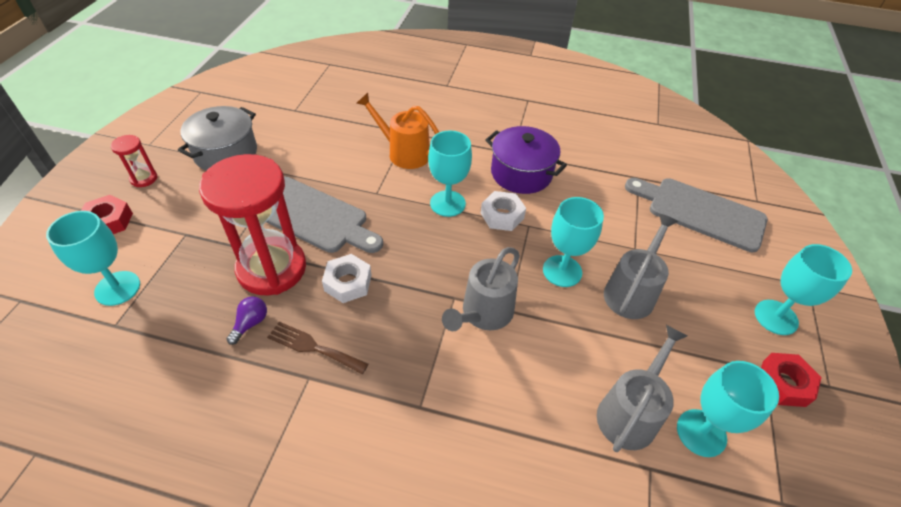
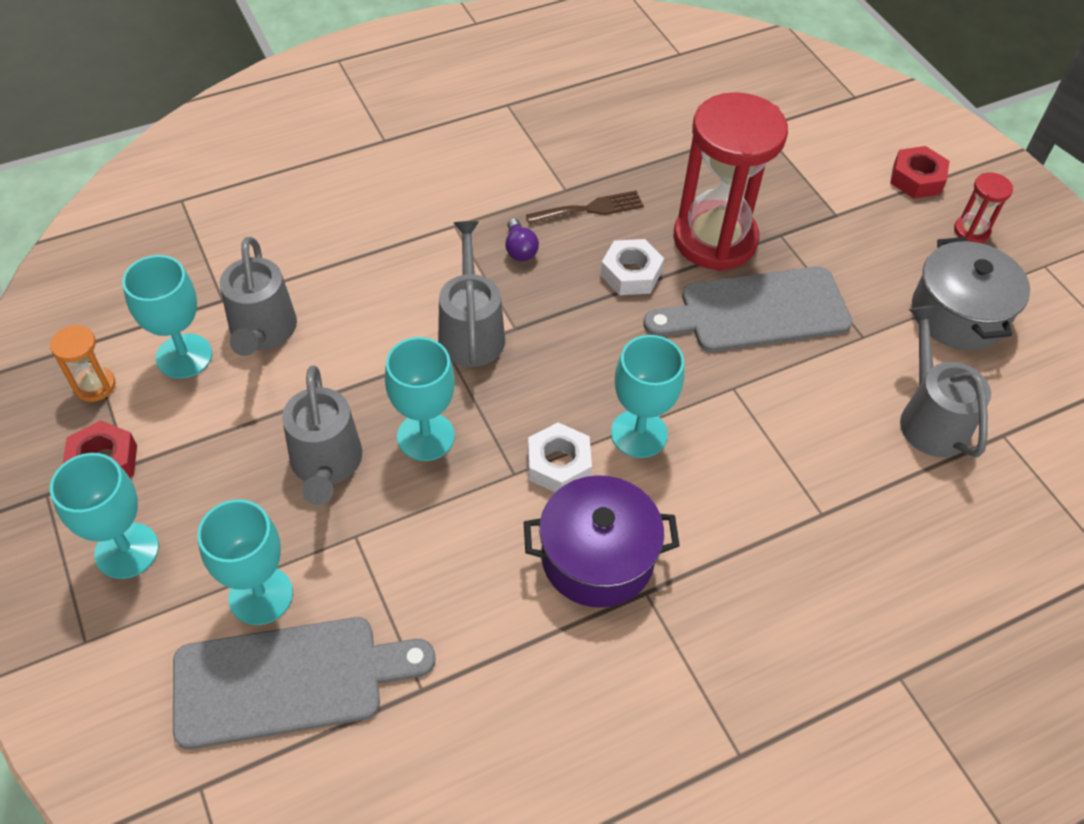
camera: 140 degrees right, 5 degrees up
turquoise goblet [46,211,140,306] -> turquoise goblet moved to [197,499,293,625]
purple light bulb [227,296,267,345] -> purple light bulb moved to [505,219,539,261]
orange watering can [357,93,439,169] -> none
none -> orange hourglass [50,325,115,402]
none -> grey watering can [900,305,991,458]

